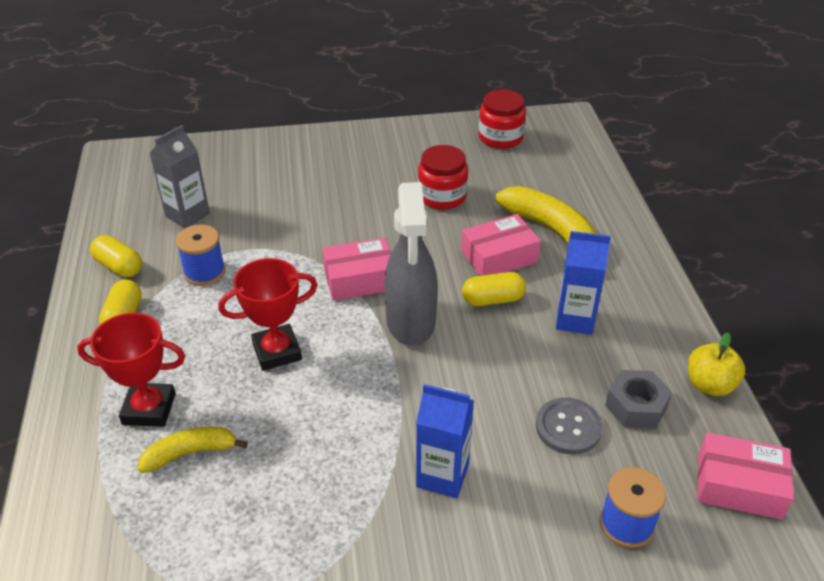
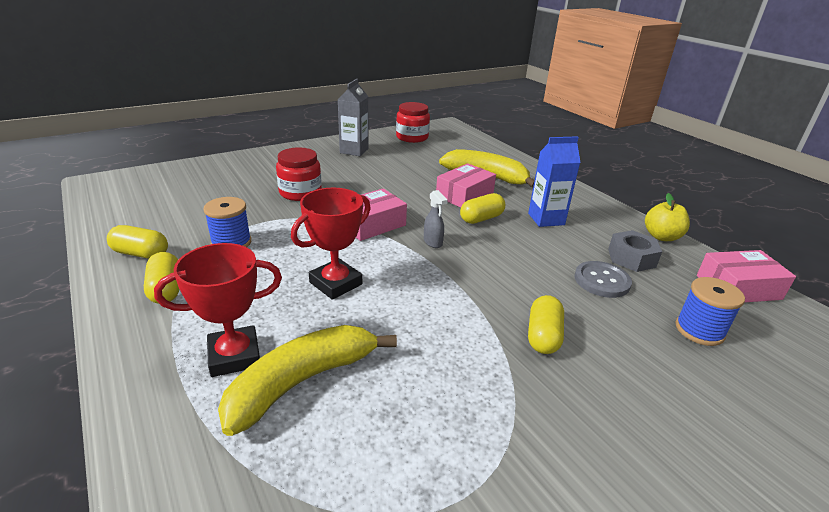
camera: 25 degrees left, 10 degrees down
yellow banana [138,426,248,473] -> yellow banana [218,325,397,436], size x1.65
grey carton [149,125,210,228] -> grey carton moved to [338,79,369,156]
grey spray bottle [384,182,438,346] -> grey spray bottle [424,190,448,248], size x0.40
blue carton [416,384,474,498] -> yellow capsule [528,295,564,354]
red jar [418,145,468,209] -> red jar moved to [276,147,322,201]

